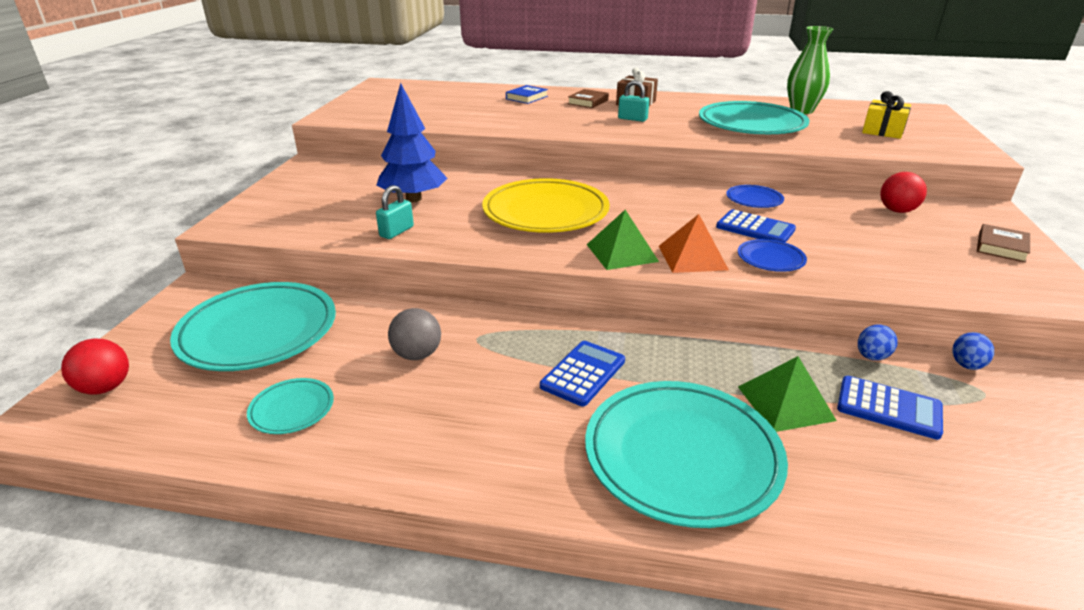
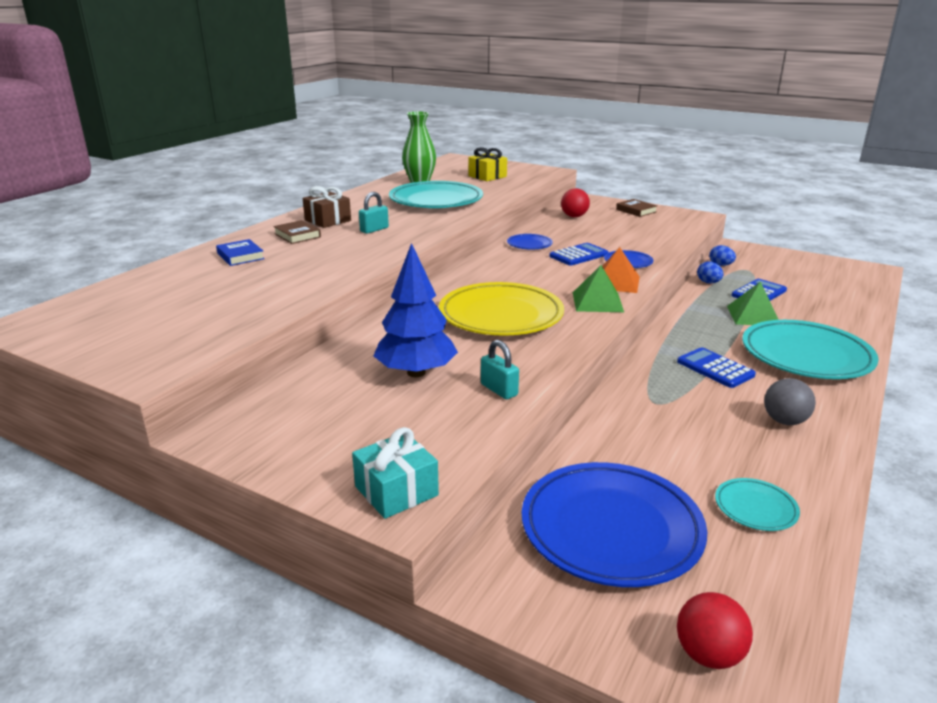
camera: 70 degrees left, 5 degrees down
turquoise plate [170,282,336,371] -> blue plate [522,462,707,587]
grey ball [388,308,441,360] -> grey ball moved to [764,378,816,425]
none -> turquoise gift [352,427,439,519]

